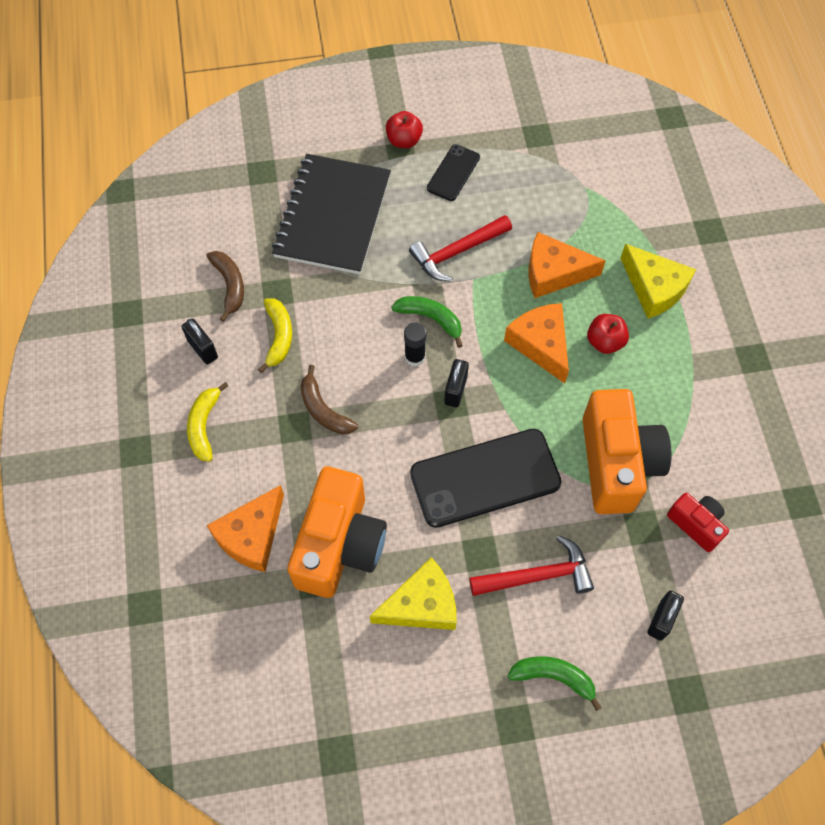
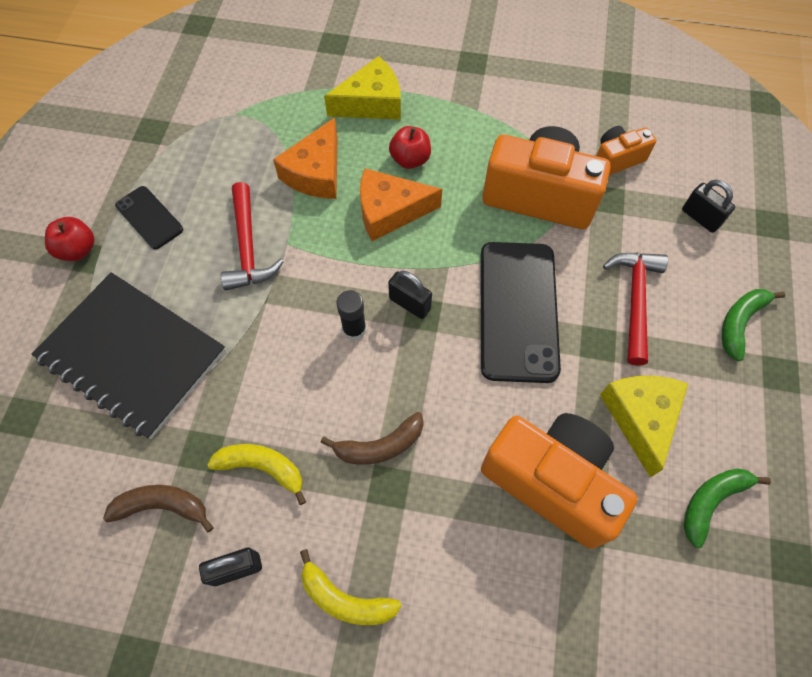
camera: 70 degrees left, 0 degrees up
orange cheese [206,485,284,572] -> none
green banana [391,296,463,348] -> green banana moved to [683,468,771,548]
red camera [667,493,729,552] -> orange camera [597,126,656,175]

